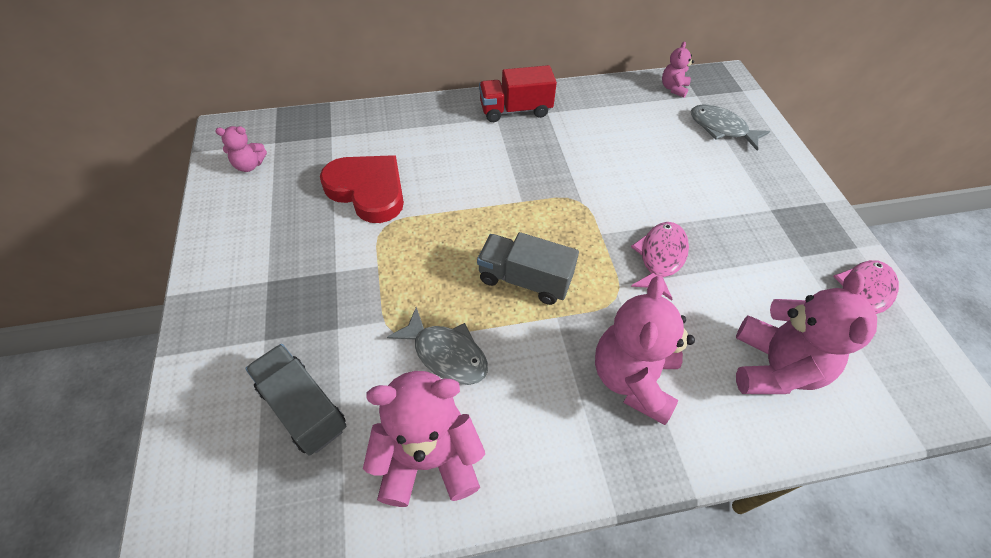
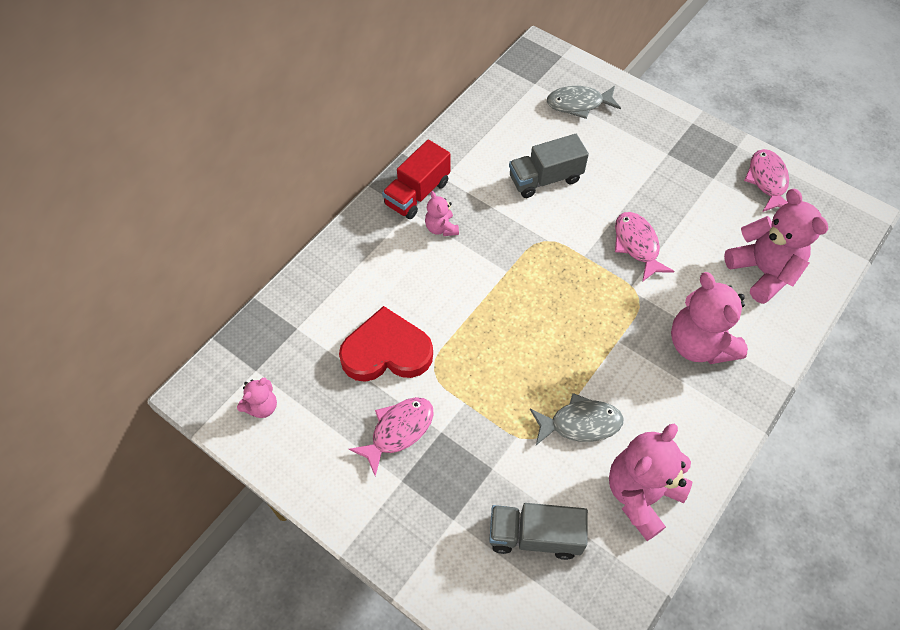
camera: 40 degrees left, 5 degrees up
grey truck [477,232,579,305] -> grey truck moved to [509,134,589,198]
pink teddy bear [662,41,694,98] -> pink teddy bear moved to [425,191,459,236]
none -> pink fish [349,397,434,476]

